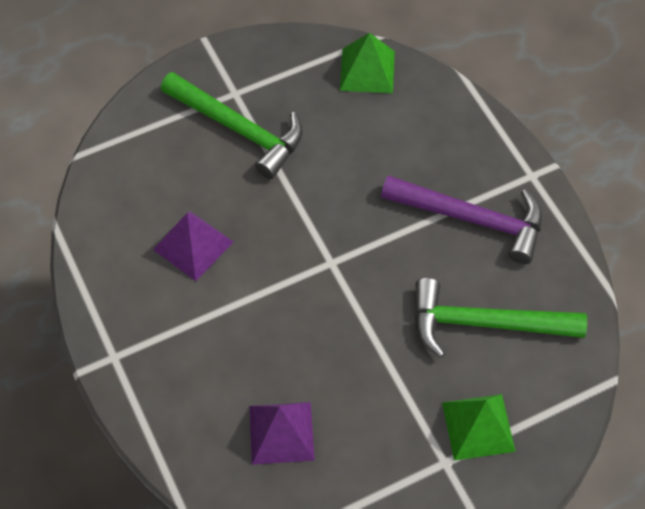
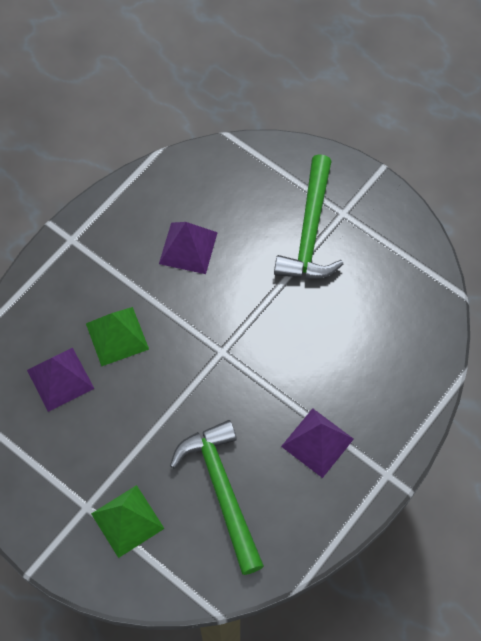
camera: 65 degrees right, 5 degrees up
green pyramid [340,33,395,93] -> green pyramid moved to [86,307,149,366]
purple hammer [381,175,542,264] -> purple pyramid [281,408,354,478]

